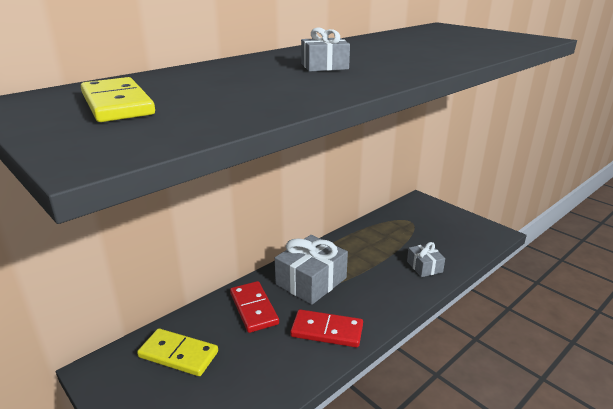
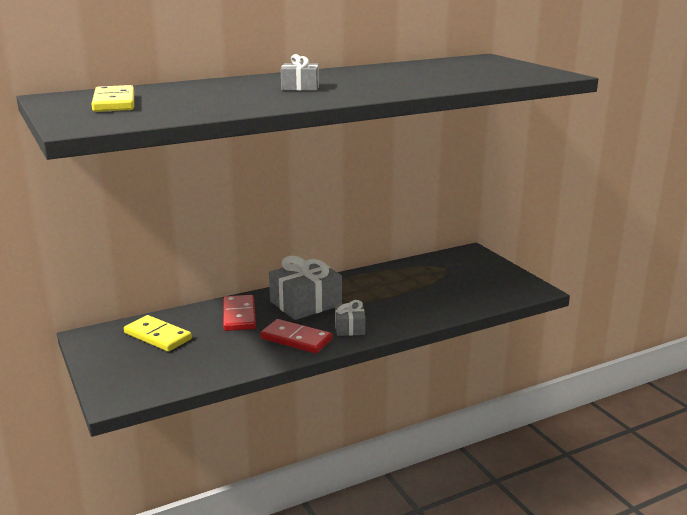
camera: 15 degrees right, 5 degrees down
grey gift [407,242,445,277] -> grey gift moved to [335,300,365,336]

